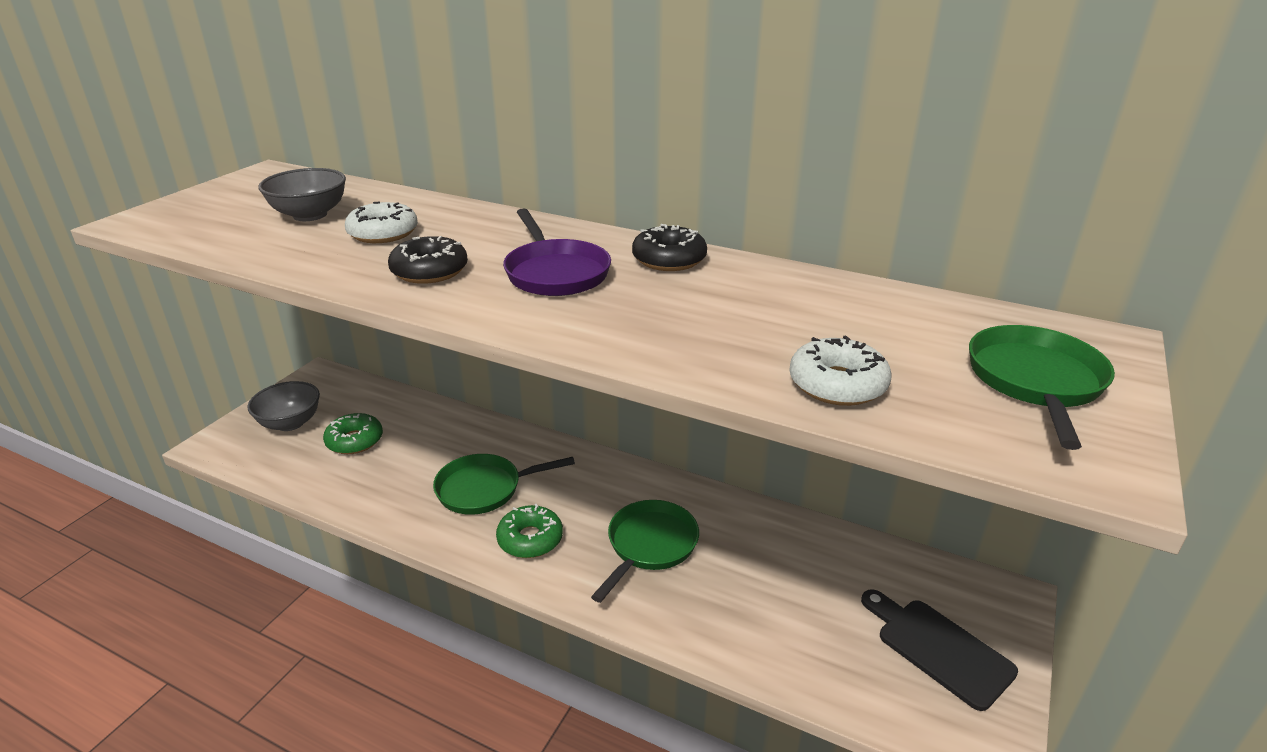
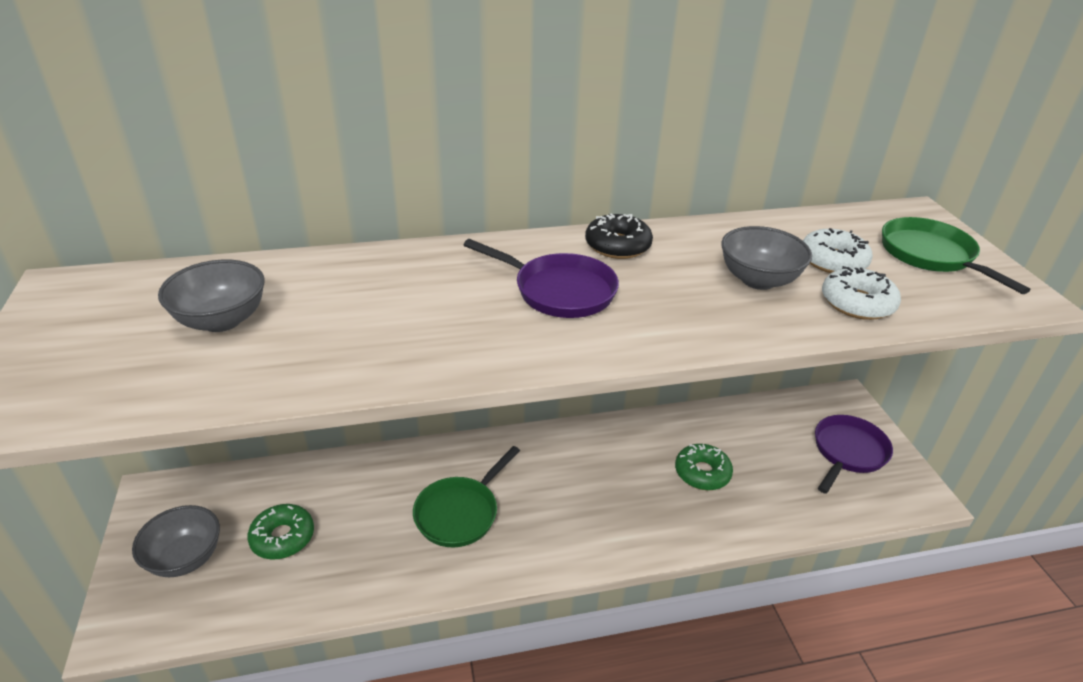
camera: 40 degrees left, 5 degrees up
white donut [345,202,418,243] -> white donut moved to [802,228,873,273]
black donut [388,236,468,284] -> none
green donut [496,504,563,558] -> green donut moved to [675,444,733,490]
green pan [591,500,699,603] -> none
black cutting board [861,589,1018,711] -> purple pan [815,415,893,494]
none -> grey bowl [721,226,812,290]

